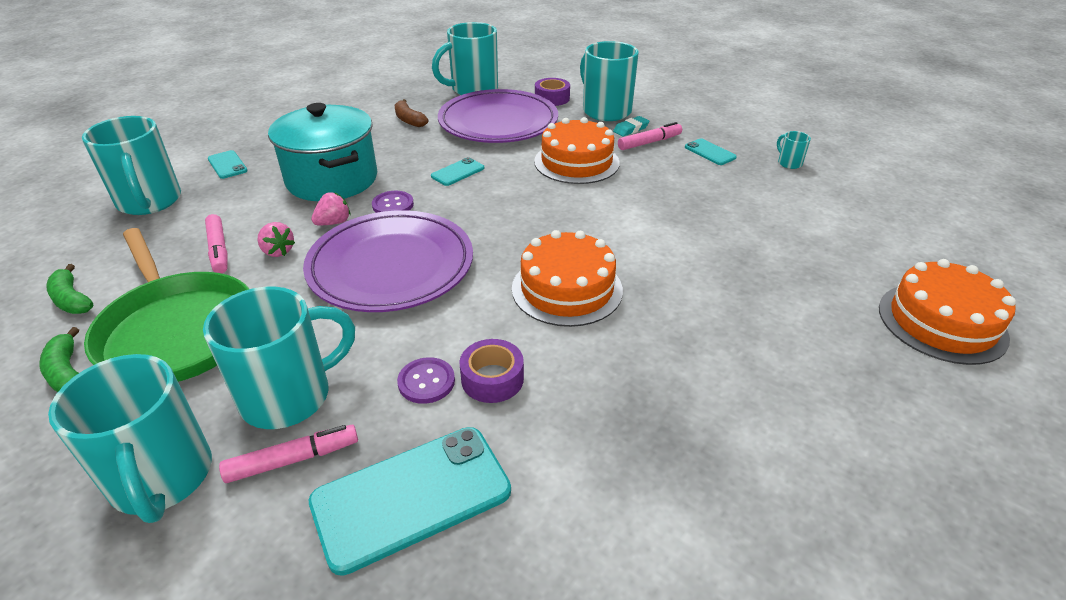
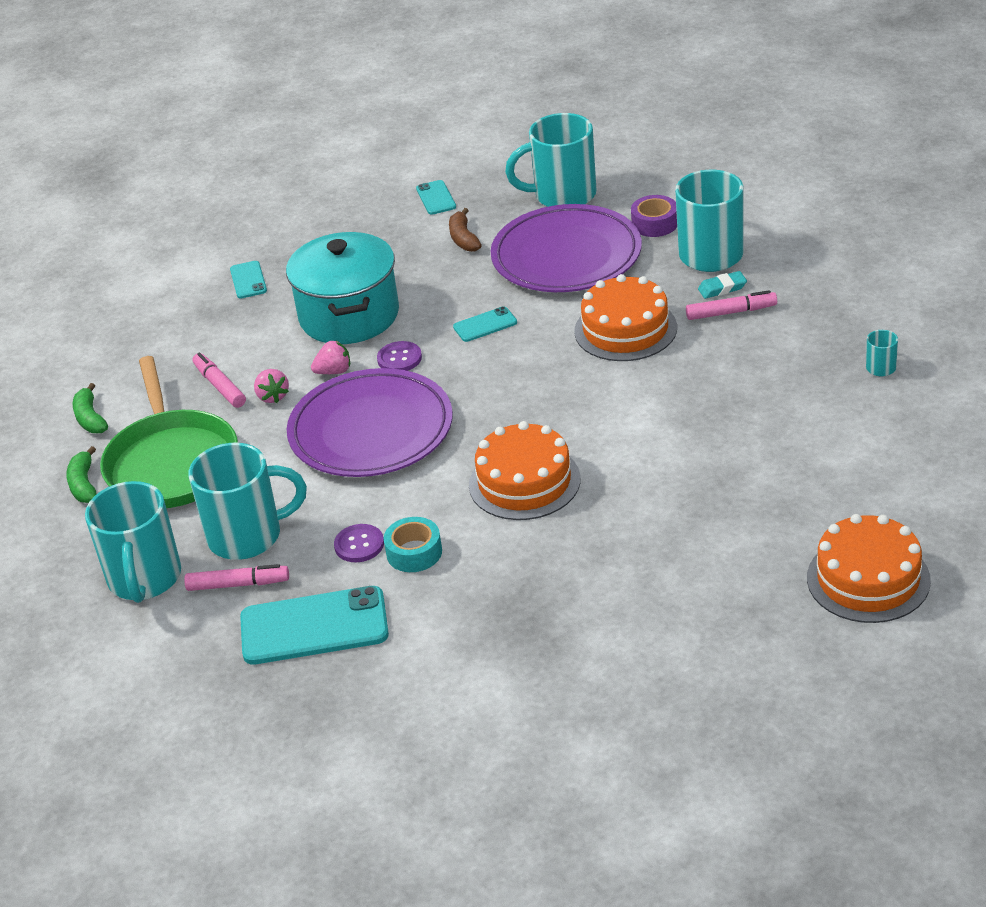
camera: 25 degrees right, 0 degrees up
turquoise mug [82,116,181,215] -> none
pink marker [205,214,228,273] -> pink marker turned 150 degrees clockwise [193,353,246,408]
purple tape [459,339,524,403] -> turquoise tape [384,517,442,572]
turquoise phone [685,138,737,165] -> turquoise phone moved to [416,180,456,215]

